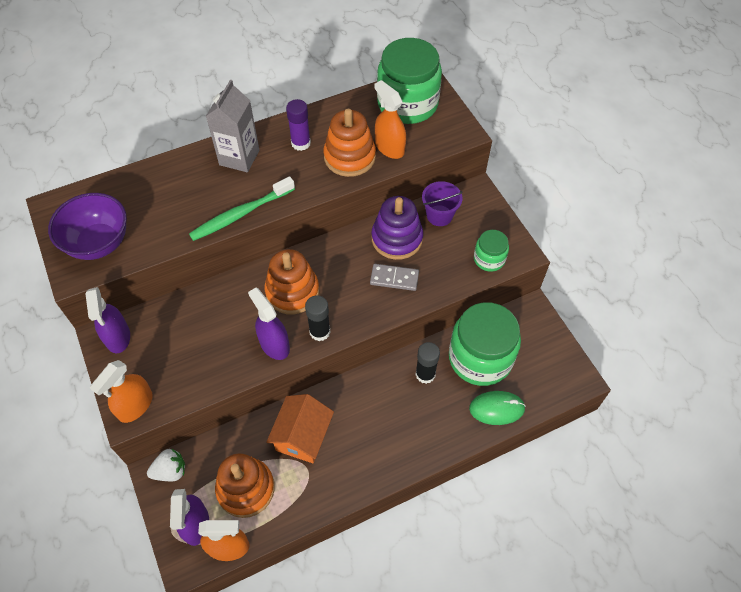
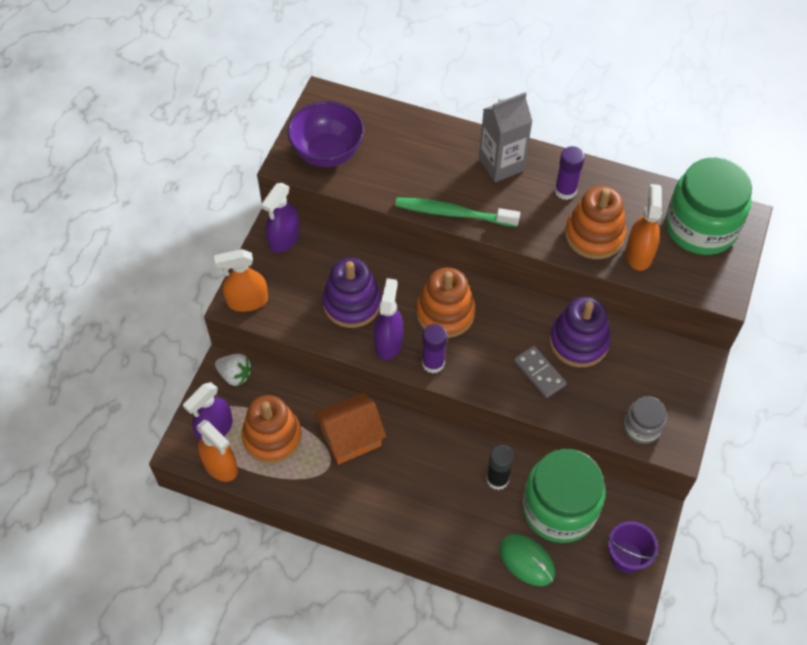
camera: 45 degrees right, 0 degrees up
black glue stick [305,295,331,341] -> purple glue stick [422,324,447,374]
purple bucket [422,181,463,226] -> purple bucket moved to [608,521,658,573]
green jar [474,230,509,272] -> grey jar [624,396,667,444]
none -> purple stacking toy [322,258,381,328]

